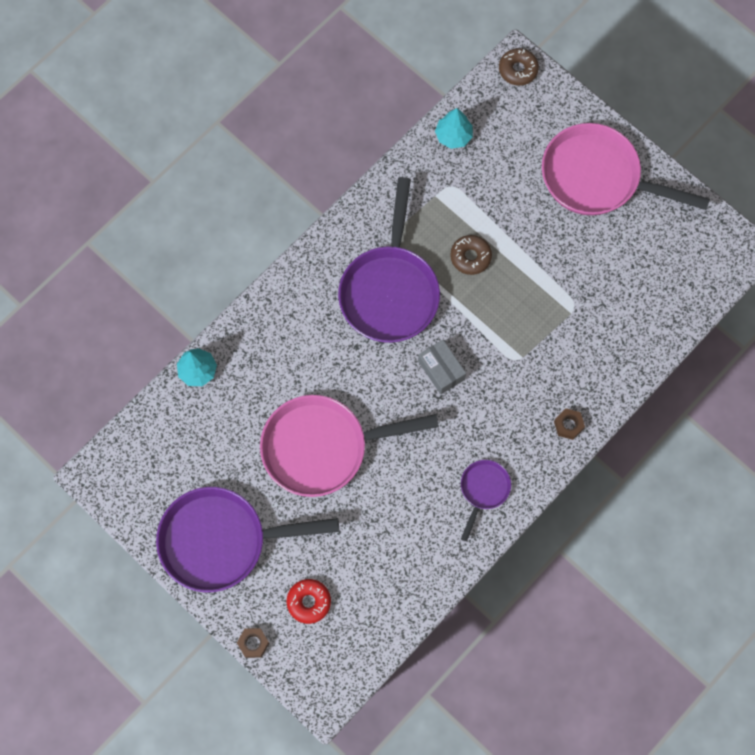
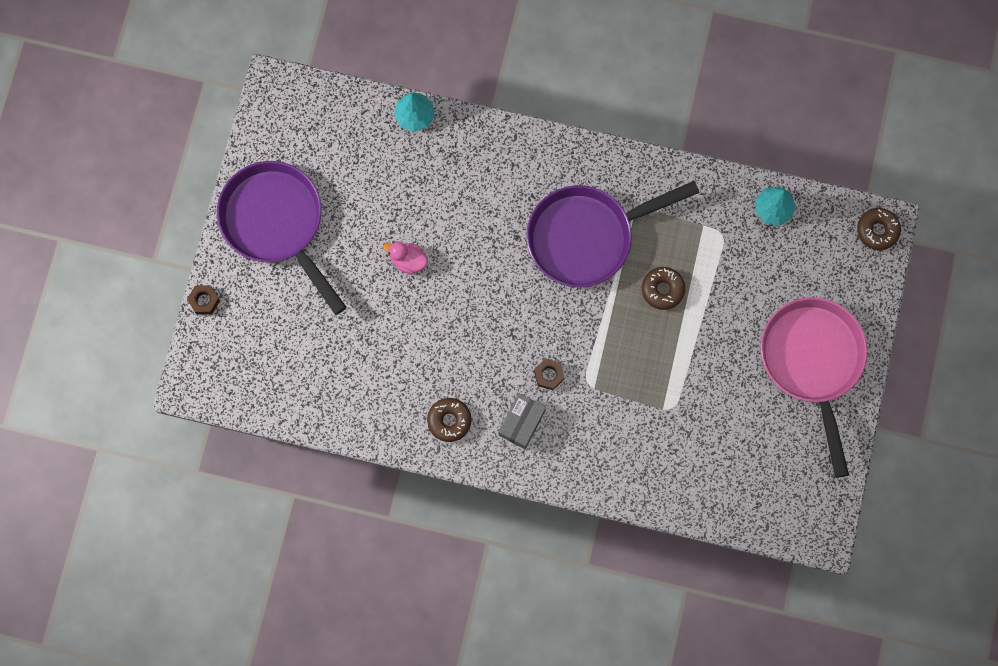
camera: 60 degrees right, 5 degrees up
pink pan [260,395,439,497] -> pink duck [383,242,428,274]
red donut [287,579,331,624] -> none
grey box [418,340,466,394] -> grey box moved to [498,394,546,449]
purple pan [461,460,511,541] -> brown donut [427,398,472,442]
brown nut [554,408,585,440] -> brown nut moved to [534,358,565,390]

